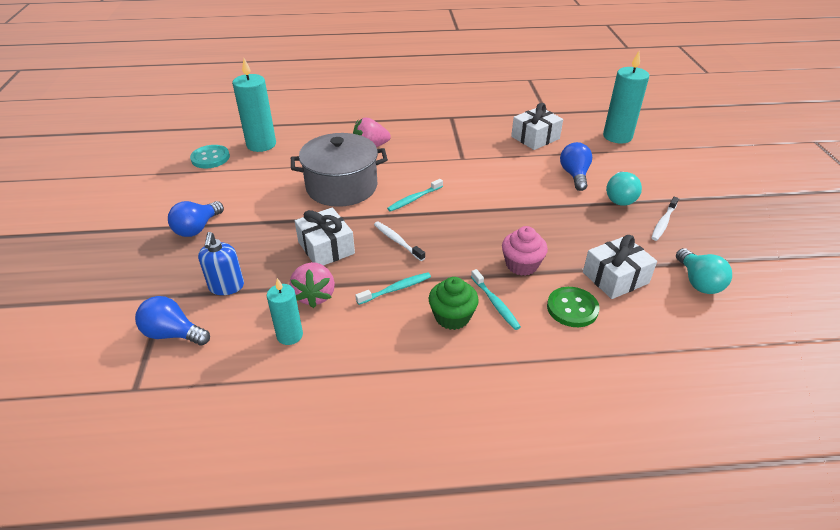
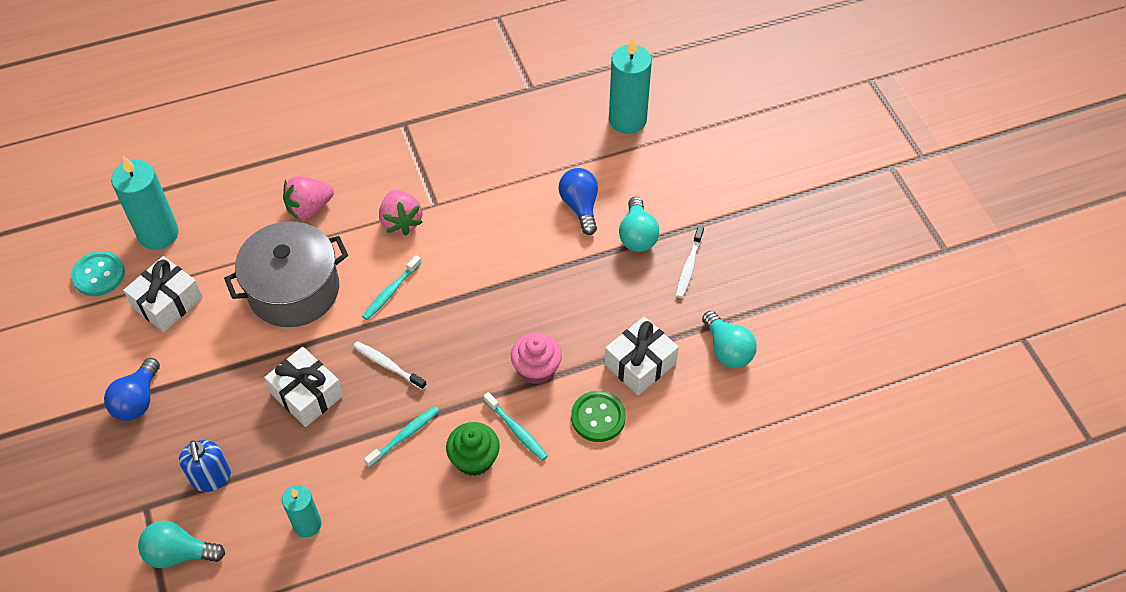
camera: 15 degrees left, 15 degrees up
blue light bulb [135,296,210,346] -> turquoise light bulb [138,520,225,568]
pink strawberry [290,262,335,308] -> pink strawberry moved to [379,190,423,236]
white gift [511,103,563,150] -> white gift moved to [123,256,203,332]

